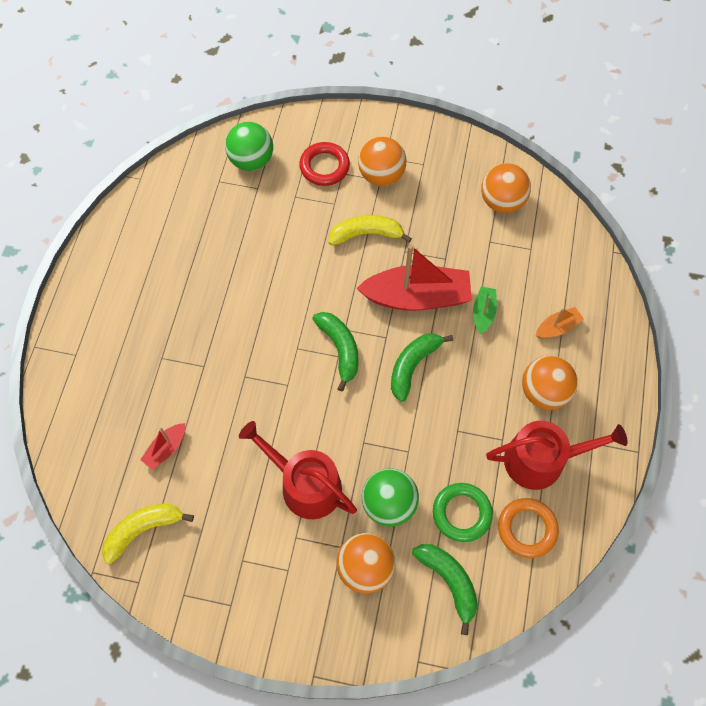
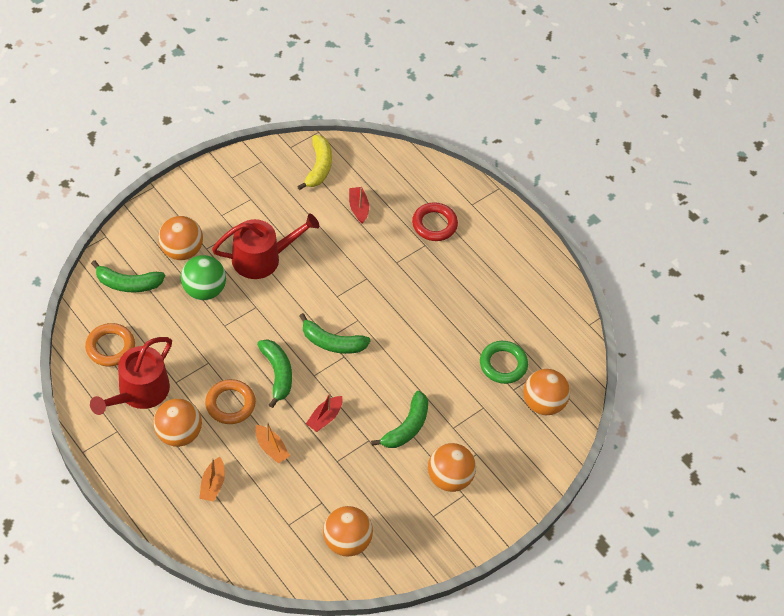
camera: 125 degrees right, 10 degrees down
green ball [225,122,273,171] -> orange ball [523,369,570,415]
red ring [299,142,350,186] -> red ring moved to [412,202,458,241]
yellow banana [329,215,412,246] -> green banana [371,391,428,448]
red boat [356,244,472,311] -> red boat [306,392,343,432], size x0.46
green ring [433,483,493,542] -> green ring moved to [480,341,528,384]
green boat [473,286,497,334] -> orange boat [255,423,290,464]
none -> orange ring [205,379,256,424]

